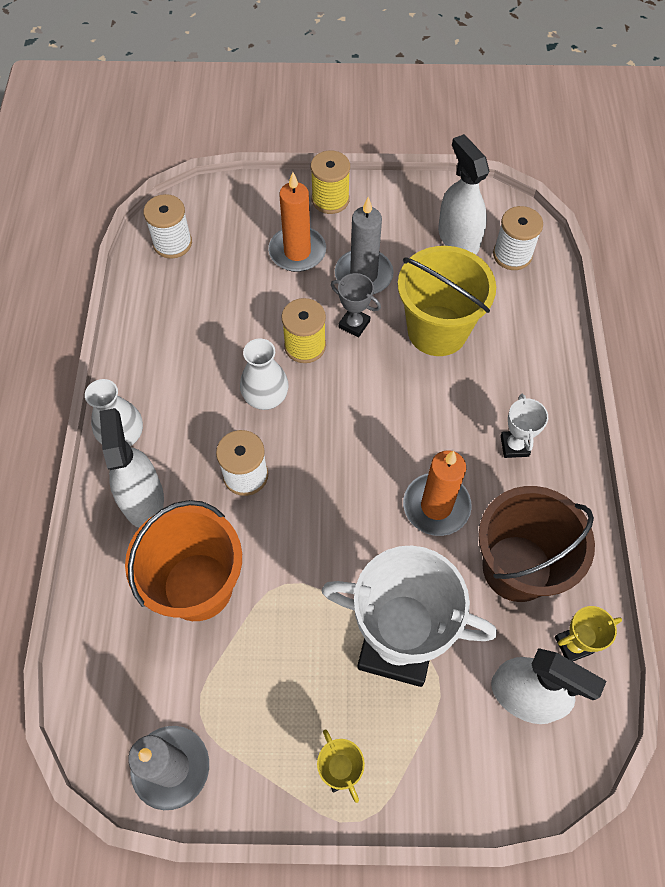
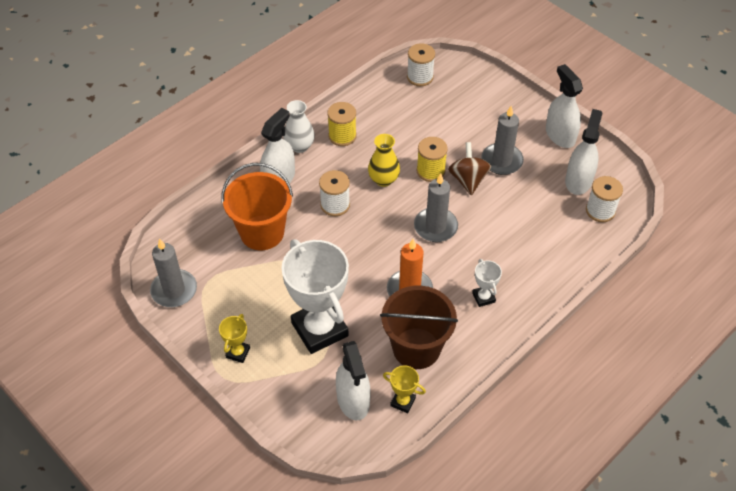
camera: 45 degrees right, 10 degrees down
white vase [240,338,289,410] -> yellow vase [368,134,400,187]
orange candle [268,172,326,272] -> none
yellow spool [311,151,350,214] -> yellow spool moved to [327,102,357,146]
grey trophy [331,273,381,338] -> brown spinning top [448,142,491,195]
yellow bucket [398,246,496,356] -> none
white trophy [501,394,548,458] -> white trophy turned 60 degrees counterclockwise [472,259,502,307]
none -> grey candle [414,173,458,242]
none -> white spray bottle [546,64,583,148]

